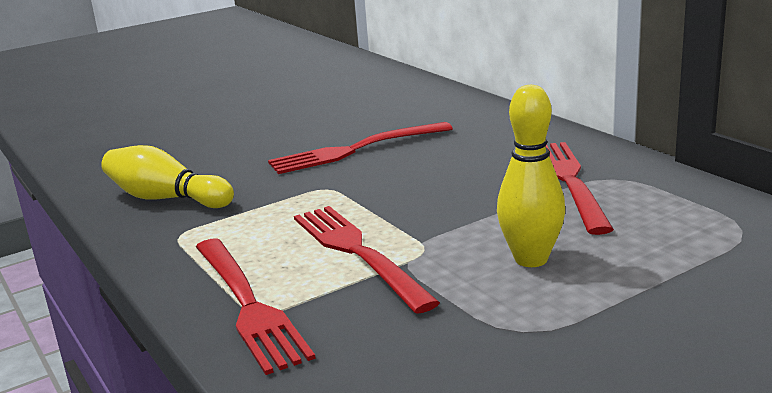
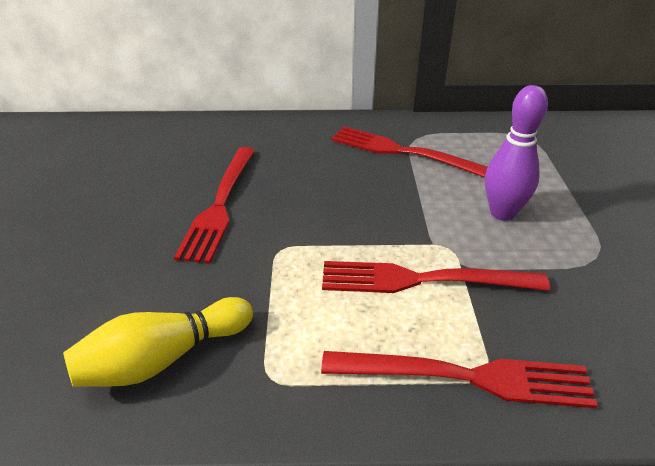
camera: 60 degrees left, 15 degrees up
yellow bowling pin [497,85,565,267] -> purple bowling pin [485,85,548,221]

